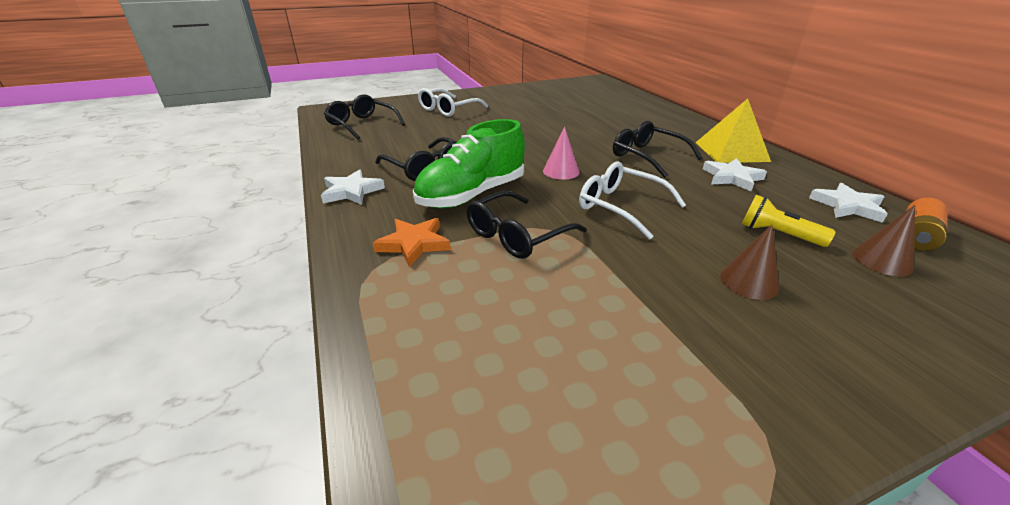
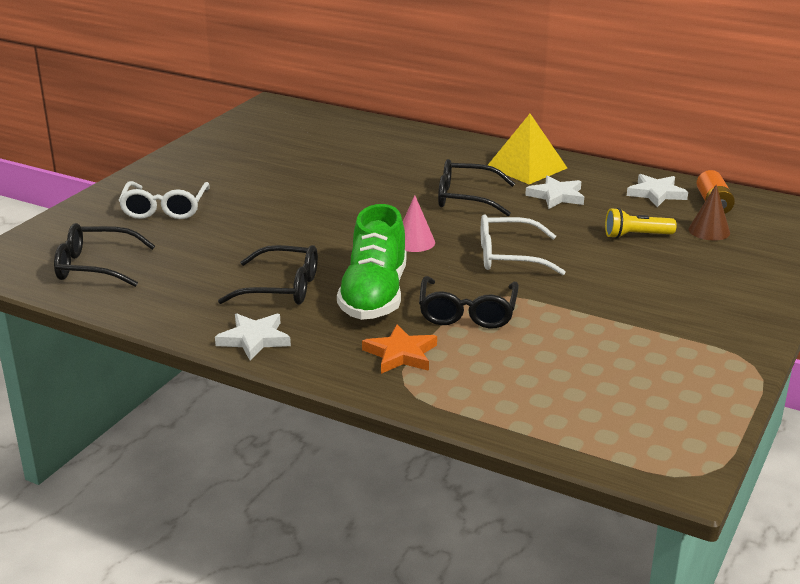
camera: 40 degrees left, 5 degrees down
brown cone [720,224,779,300] -> none

